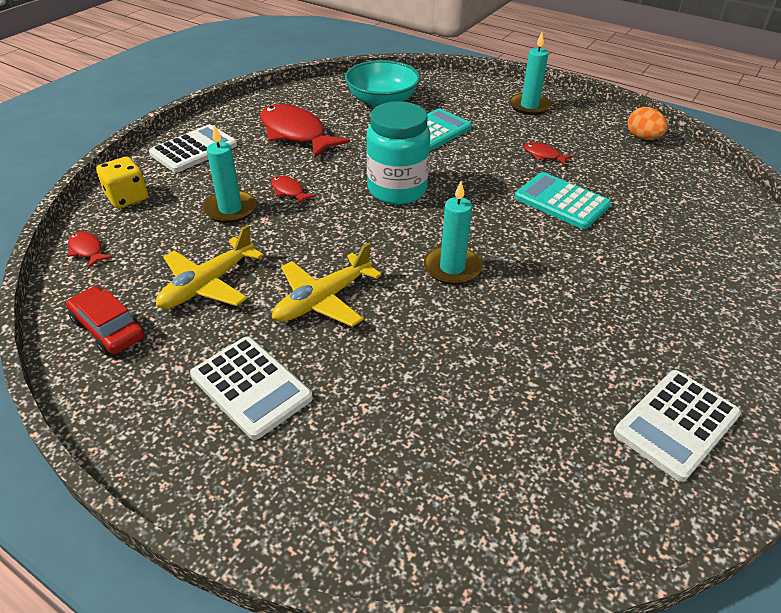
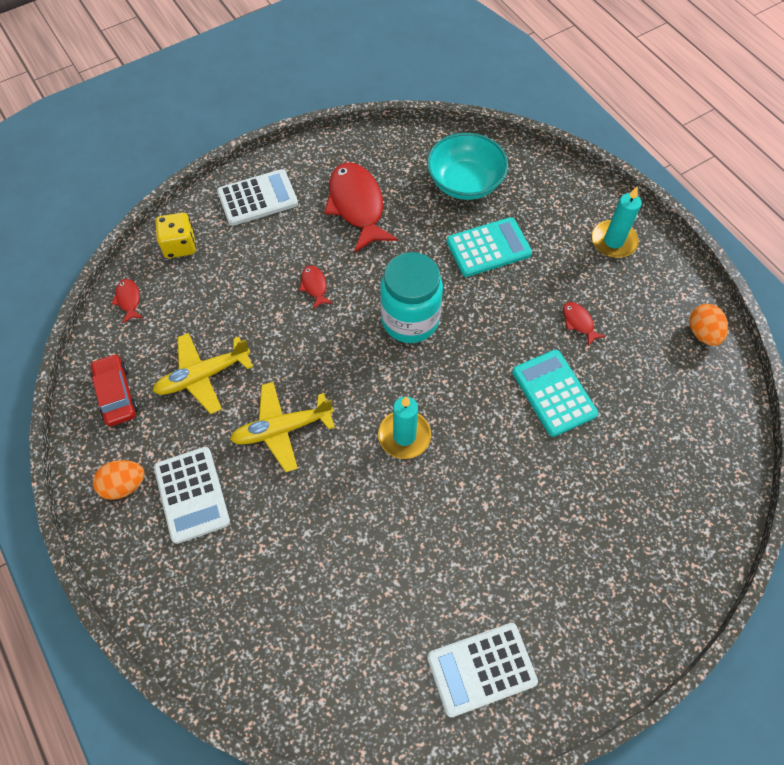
camera: 25 degrees right, 20 degrees up
turquoise candle [203,125,256,223] -> none
none -> orange egg [93,460,145,500]

